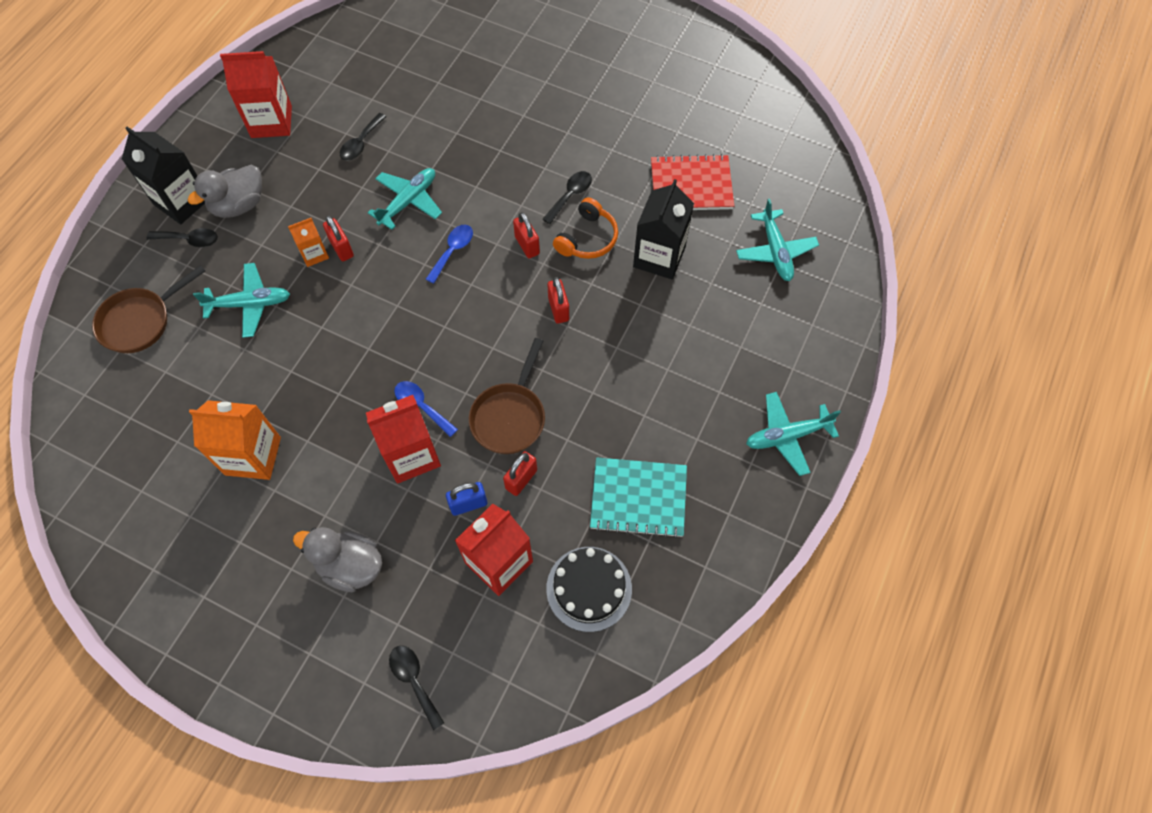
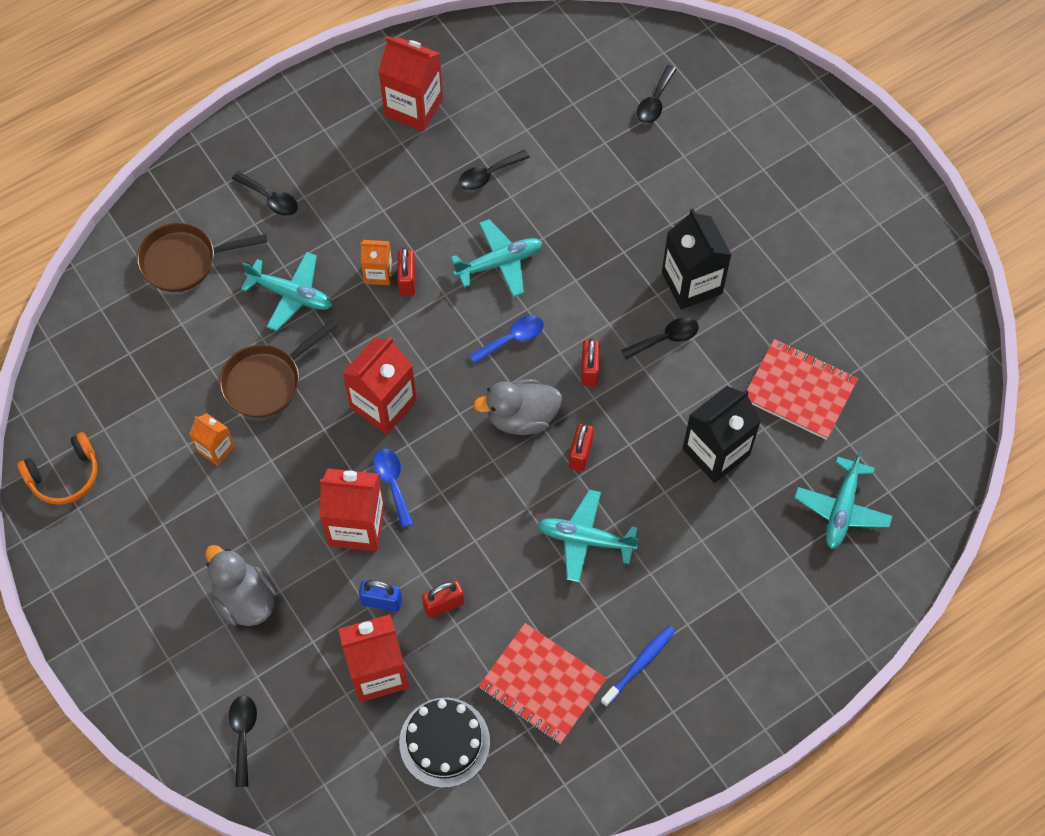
camera: 30 degrees right, 0 degrees up
black carton [122,127,205,224] -> black carton moved to [662,209,732,309]
grey duck [187,165,262,218] -> grey duck moved to [473,379,562,435]
orange carton [189,400,281,480] -> orange carton [189,413,235,466], size x0.55
brown pan [469,338,545,454] -> brown pan moved to [220,320,338,418]
orange headphones [553,197,618,259] -> orange headphones moved to [17,432,97,505]
turquoise notebook [590,457,687,538] -> red notebook [479,623,607,744]
turquoise plane [746,392,841,476] -> turquoise plane moved to [538,490,639,582]
none -> red carton [342,337,417,434]
none -> blue toothbrush [601,625,675,707]
none -> black spoon [637,65,677,124]

